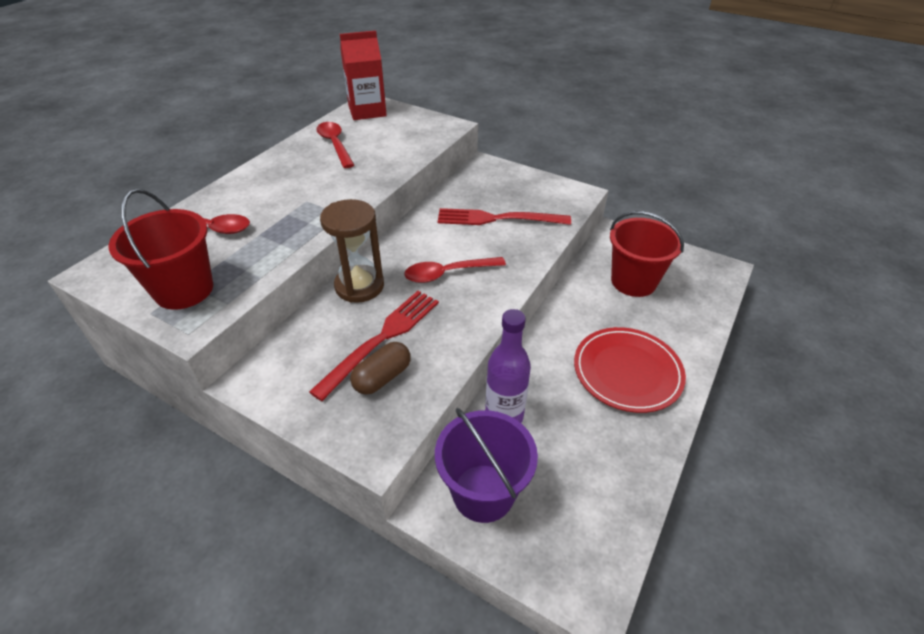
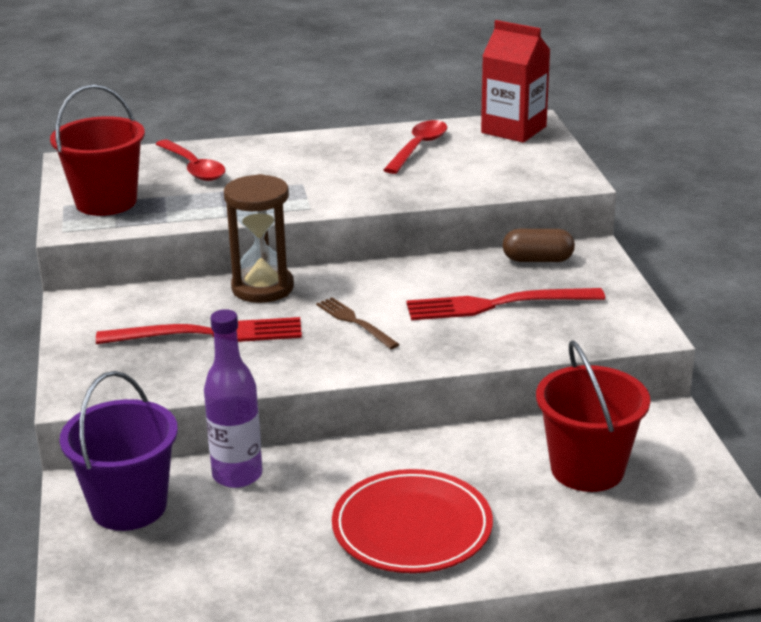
camera: 50 degrees right, 15 degrees down
brown capsule [350,342,411,395] -> brown capsule moved to [503,229,575,262]
red spoon [404,257,506,283] -> brown fork [316,297,400,349]
red fork [438,208,571,225] -> red fork turned 60 degrees counterclockwise [406,288,605,320]

